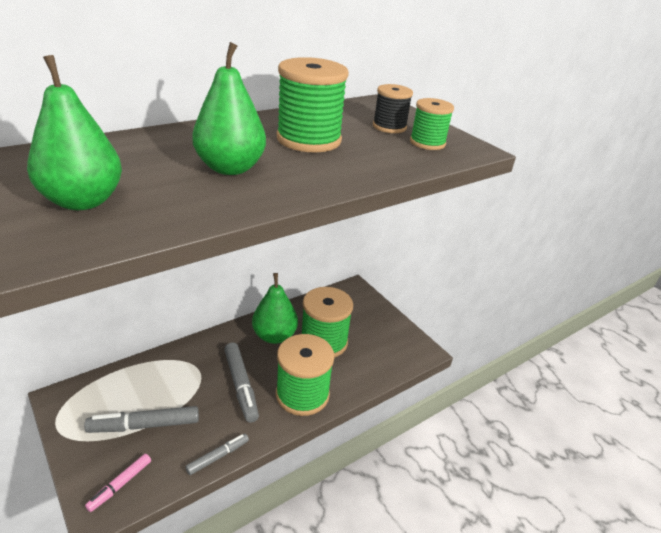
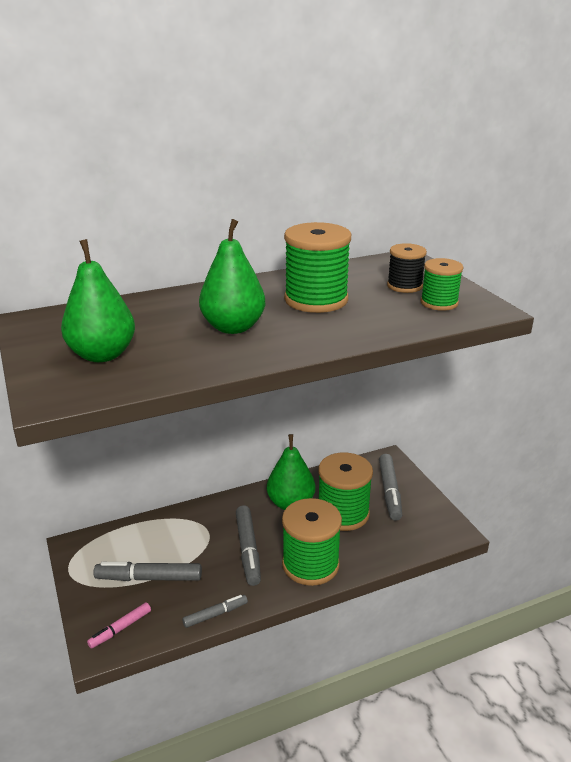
camera: 15 degrees right, 5 degrees down
none -> grey marker [379,454,402,521]

